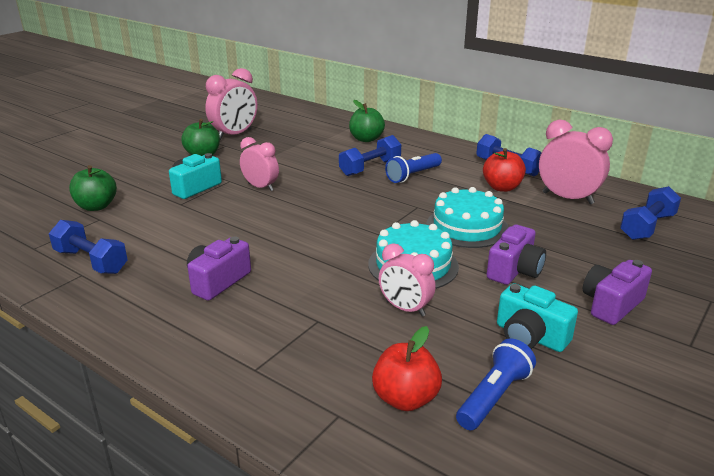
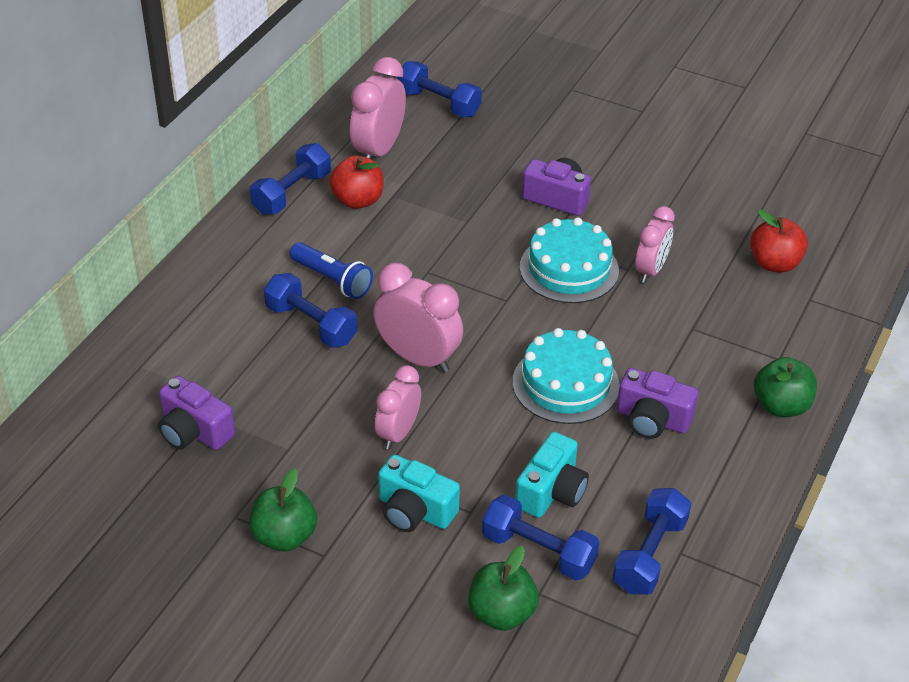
camera: 100 degrees left, 15 degrees up
pink clock [205,68,257,140] -> pink clock moved to [373,263,463,373]
green apple [349,100,385,142] -> green apple moved to [754,357,817,417]
turquoise cake [426,187,509,248] -> turquoise cake moved to [513,328,620,424]
blue flashlight [456,338,536,430] -> none
turquoise camera [497,283,578,352] -> turquoise camera moved to [515,432,589,518]
purple camera [583,260,652,325] -> purple camera moved to [158,376,235,450]
none -> blue dumbbell [482,495,599,580]

